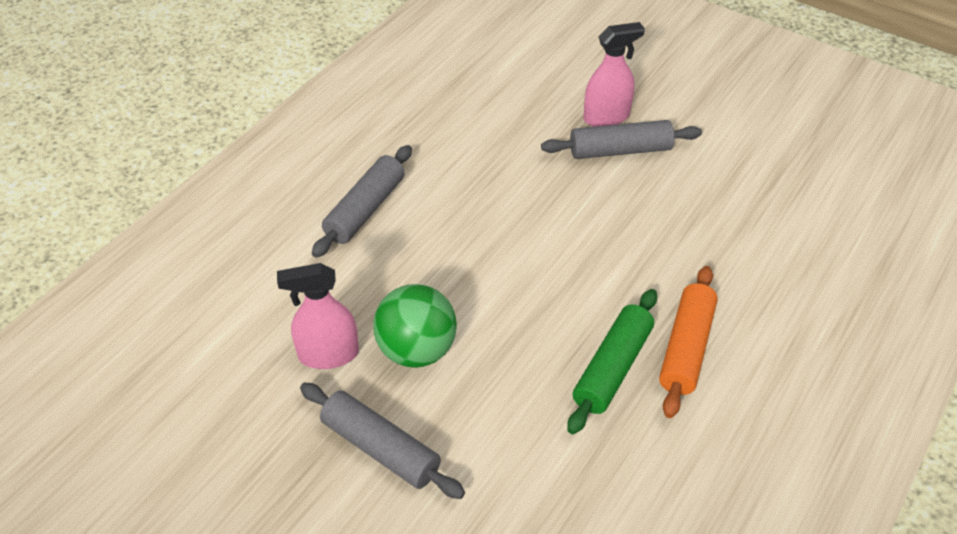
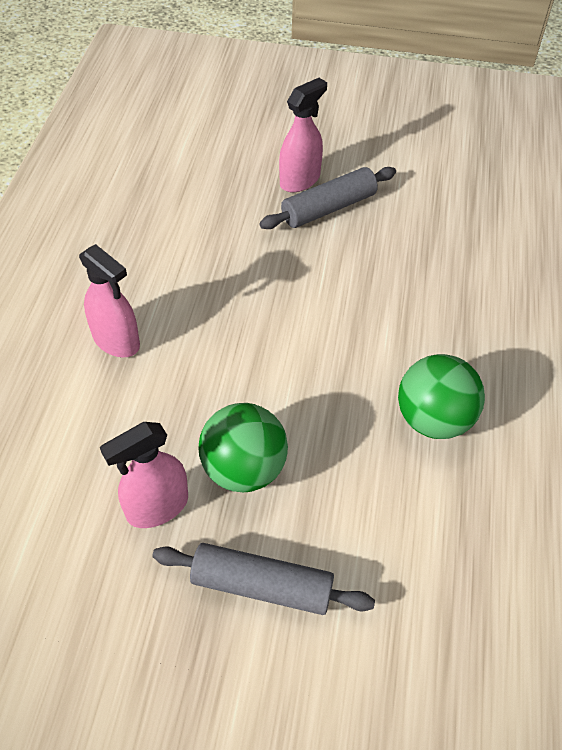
camera: 25 degrees left, 5 degrees up
grey rolling pin [312,145,412,258] -> pink spray bottle [79,244,140,357]
green rolling pin [567,289,657,434] -> green ball [398,354,485,439]
orange rolling pin [659,266,718,418] -> none

